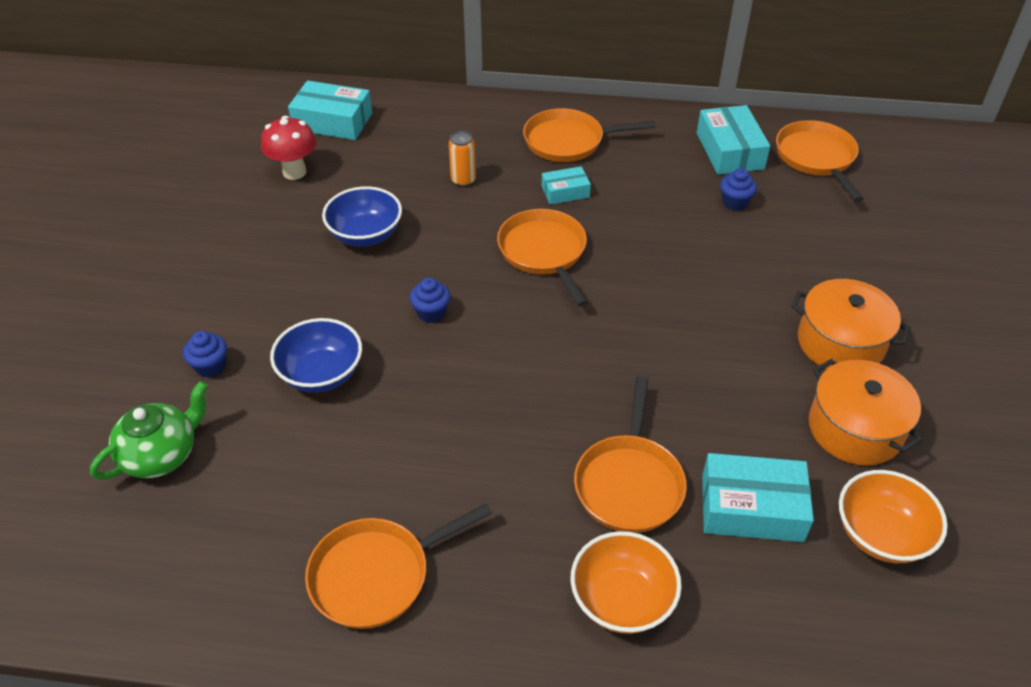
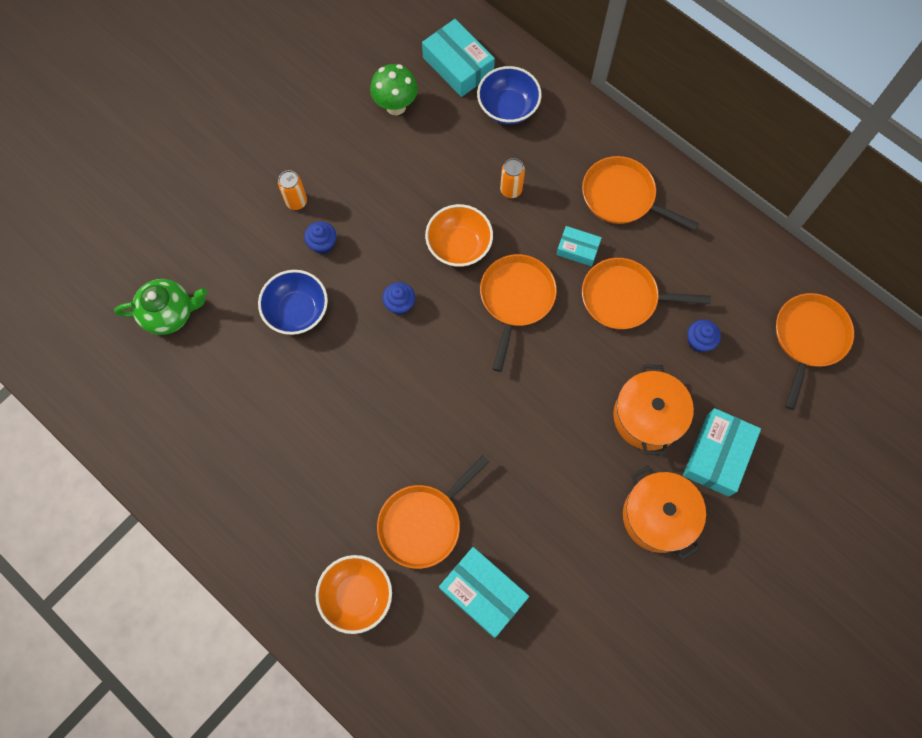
camera: 35 degrees right, 25 degrees up
blue cupcake [183,331,227,378] -> blue cupcake moved to [304,221,337,254]
red mushroom [261,116,316,180] -> green mushroom [370,64,418,115]
orange pan [305,503,492,629] -> orange pan moved to [582,258,711,329]
blue bowl [322,186,402,247] -> blue bowl moved to [477,66,542,125]
turquoise box [697,105,770,175] -> turquoise box moved to [683,408,761,497]
orange pot [809,359,923,466] -> orange pot moved to [613,364,694,455]
orange bowl [839,470,948,563] -> orange bowl moved to [425,204,493,267]
none -> orange can [278,170,307,210]

